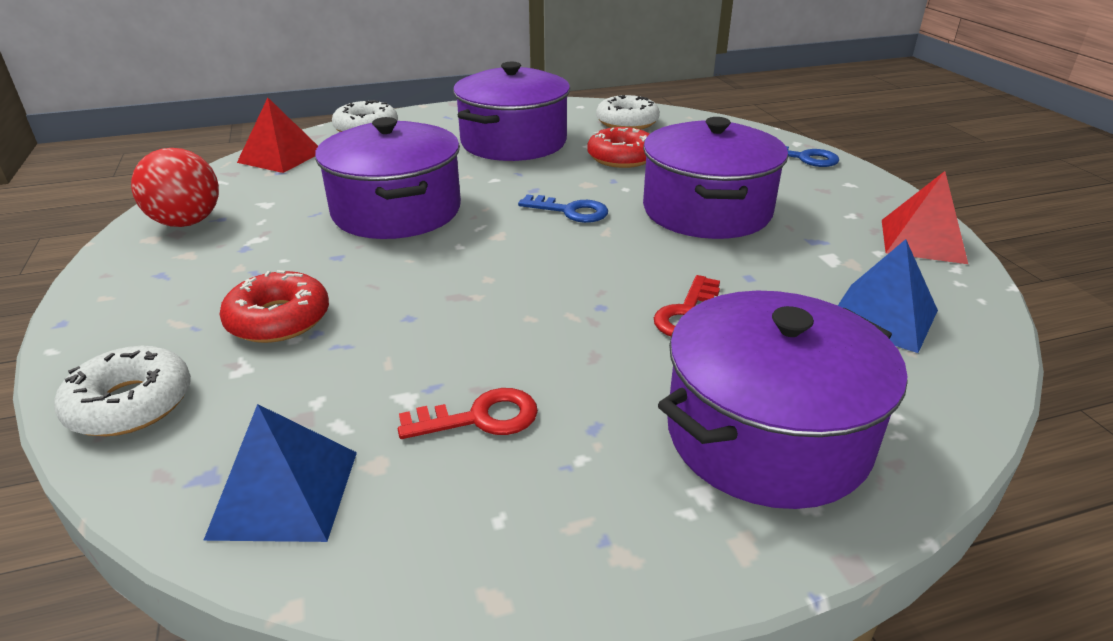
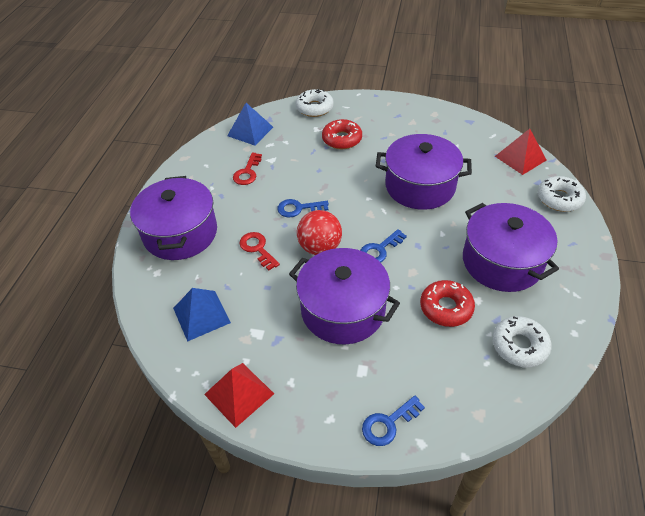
camera: 120 degrees right, 15 degrees up
red ball [131,148,219,227] -> red ball moved to [297,210,342,255]
none -> blue key [277,199,329,218]

